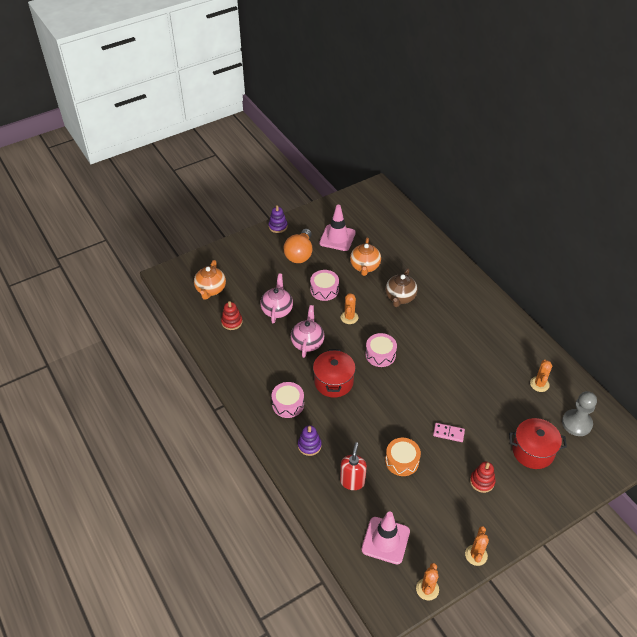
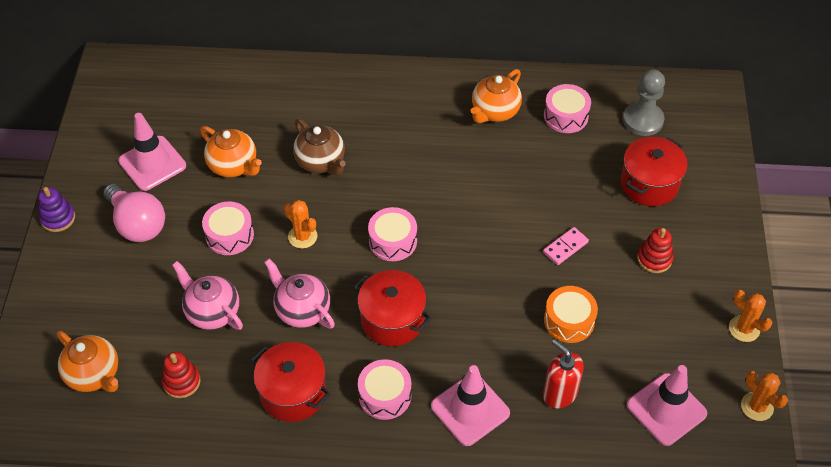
camera: 55 degrees left, 5 degrees up
orange light bulb [283,229,312,263] -> pink light bulb [103,184,165,242]
purple stacking toy [298,425,322,456] -> pink traffic cone [431,365,510,446]
orange cactus [530,360,552,392] -> pink drum [544,84,591,133]
none -> red pot [251,342,330,422]
none -> orange teapot [471,69,522,123]

